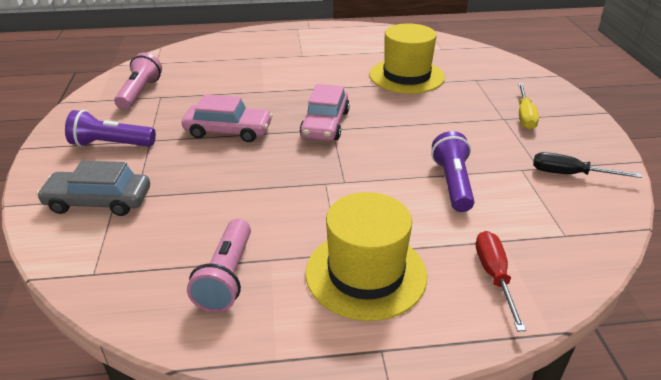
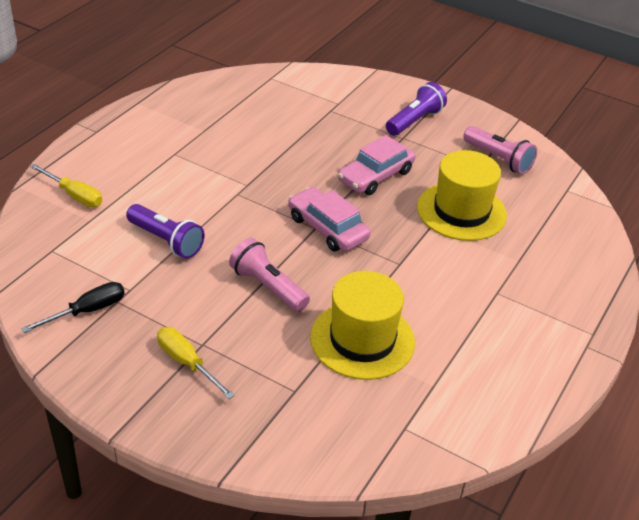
camera: 125 degrees right, 5 degrees up
grey car [37,161,150,216] -> none
pink flashlight [187,219,251,312] -> pink flashlight moved to [229,238,310,312]
yellow hat [306,192,427,321] -> yellow hat moved to [417,150,507,241]
red screwdriver [476,231,526,331] -> yellow screwdriver [30,164,102,207]

